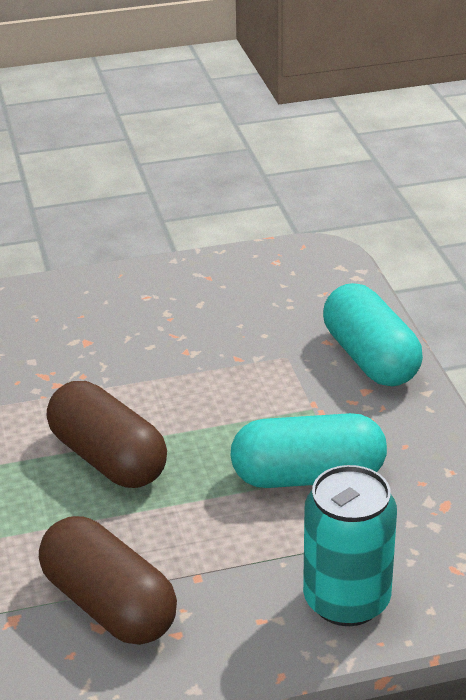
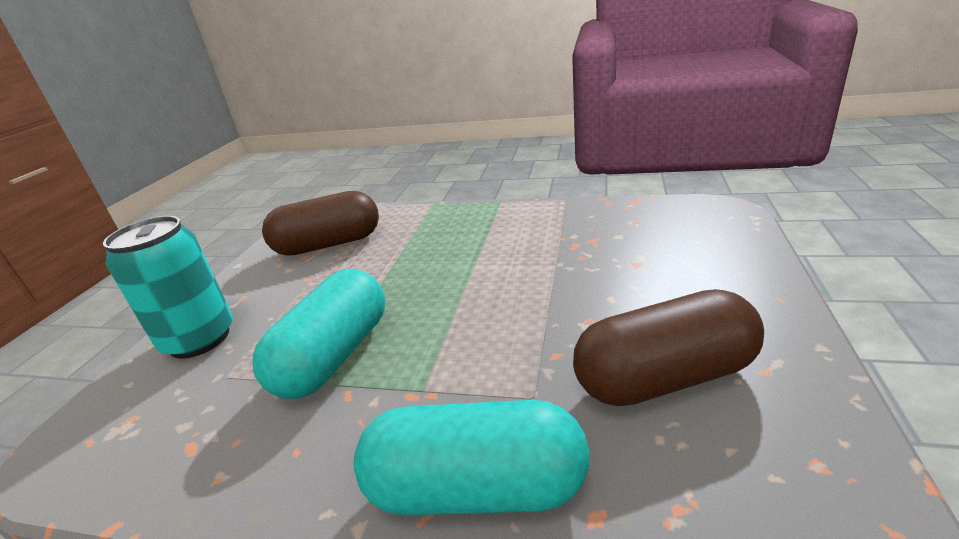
camera: 120 degrees right, 5 degrees down
brown capsule [47,381,167,488] -> brown capsule moved to [573,289,764,406]

